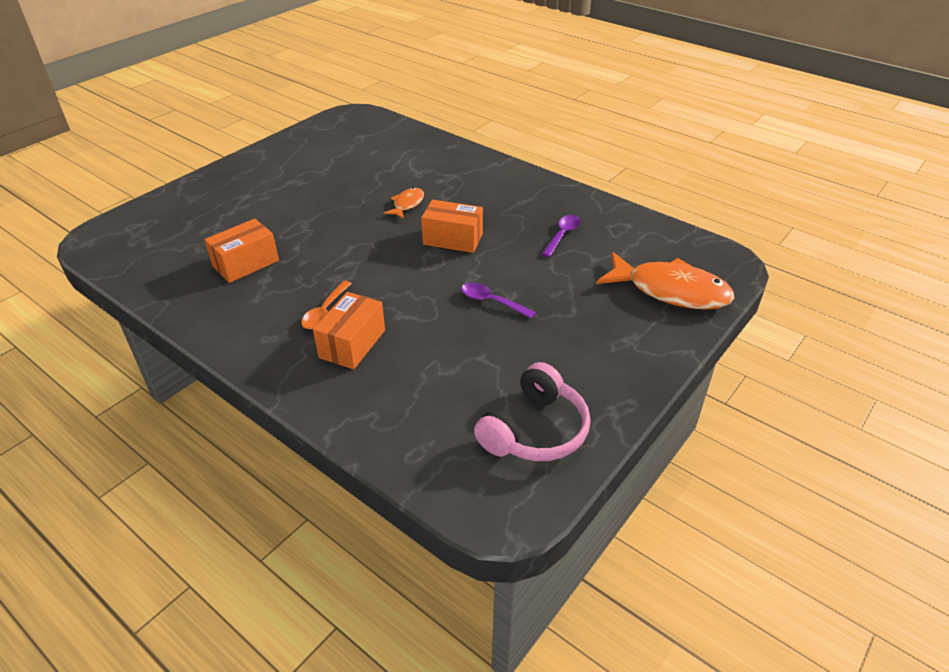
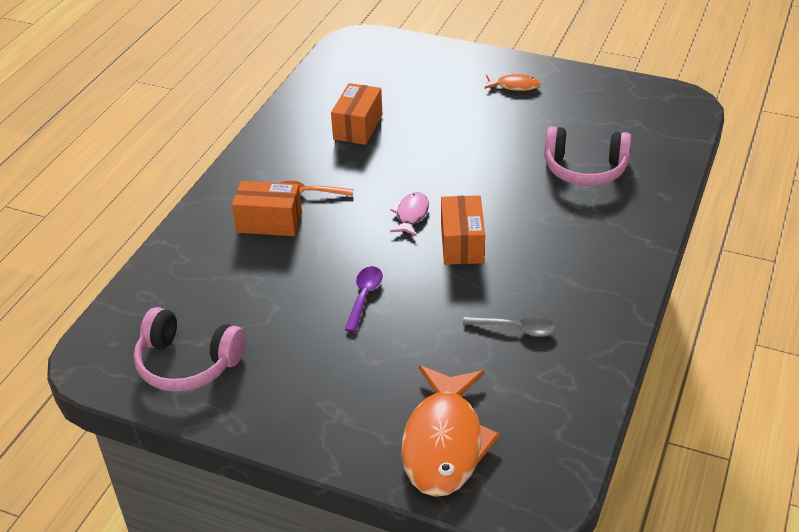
camera: 75 degrees right, 0 degrees up
orange box [204,219,279,283] -> orange box turned 75 degrees clockwise [331,83,383,145]
orange fish [384,188,424,219] -> orange fish moved to [484,72,541,91]
purple spoon [542,215,581,257] -> grey spoon [463,316,556,337]
none -> pink fish [390,192,429,236]
none -> pink headphones [544,126,632,186]

